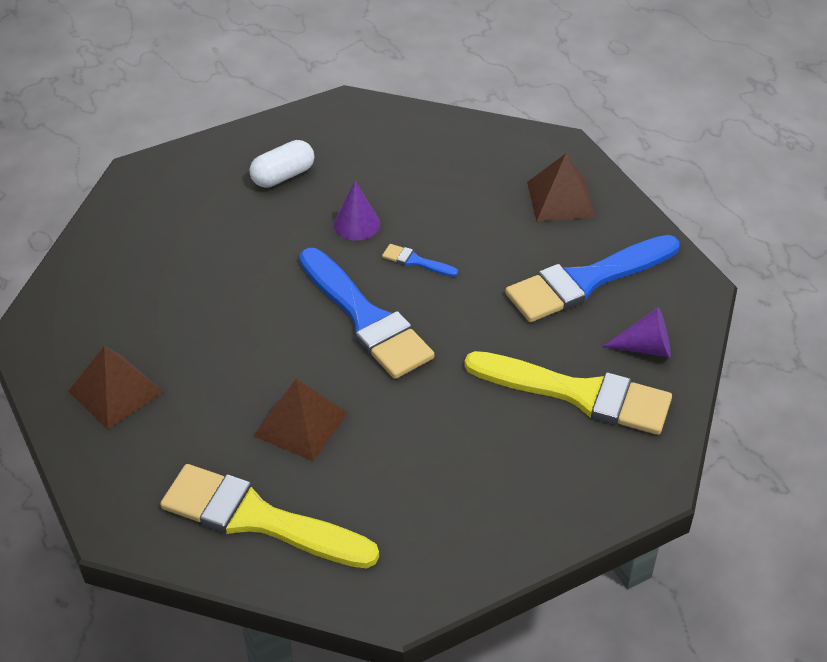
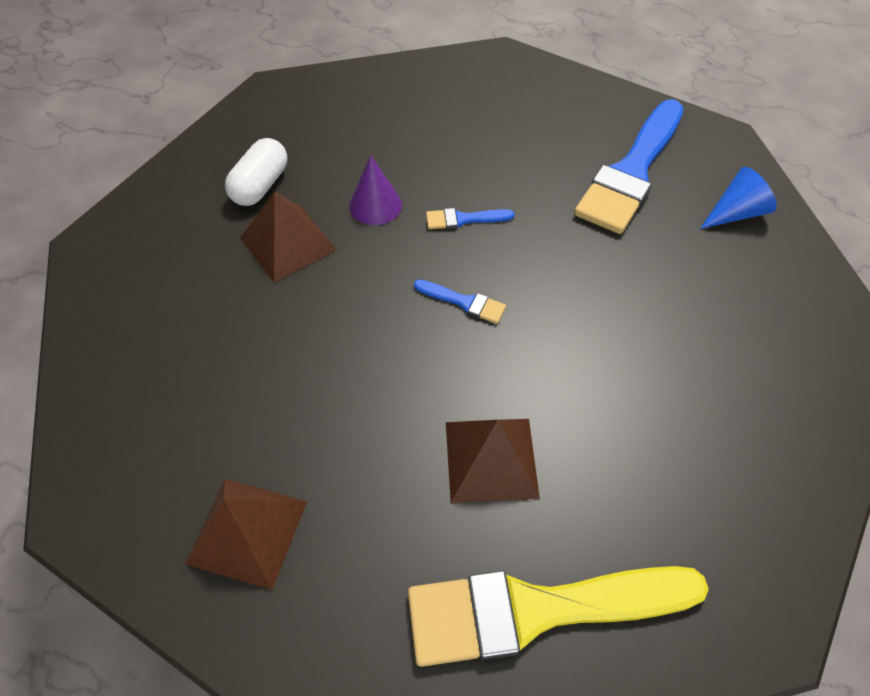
camera: 30 degrees left, 10 degrees up
blue brush [299,248,434,379] -> blue brush [414,280,506,324], size x0.41
yellow brush [464,351,672,435] -> none
brown pyramid [527,154,596,222] -> brown pyramid moved to [240,192,337,283]
purple cone [602,307,671,357] -> blue cone [700,167,777,229]

